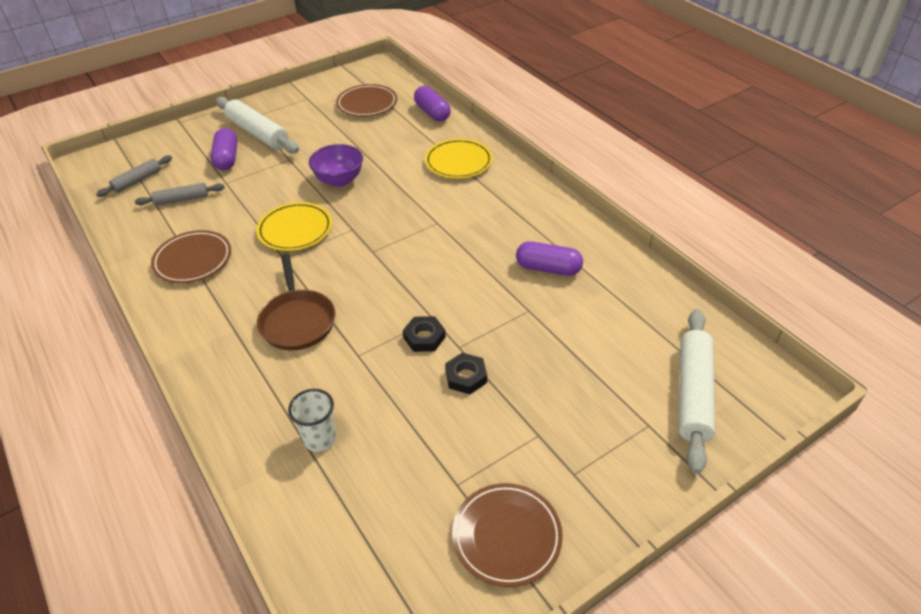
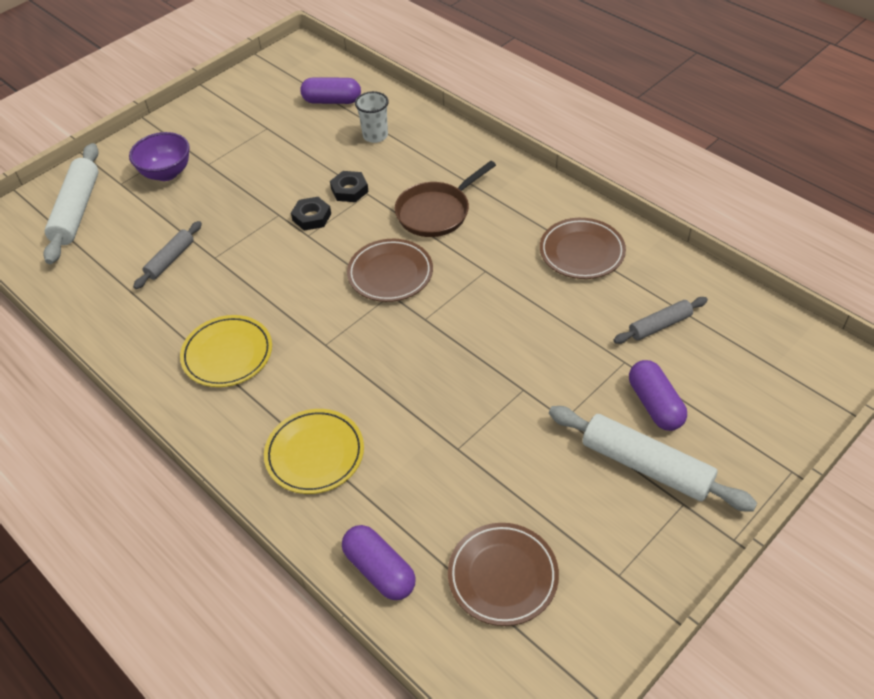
camera: 170 degrees right, 5 degrees up
grey rolling pin [96,155,172,197] -> grey rolling pin moved to [133,221,202,289]
yellow plate [256,202,332,251] -> yellow plate moved to [180,315,272,387]
brown pan [257,254,335,350] -> brown pan turned 105 degrees counterclockwise [395,161,496,237]
purple bowl [309,144,363,187] -> purple bowl moved to [129,132,190,181]
black nut [445,353,487,394] -> black nut moved to [330,171,369,202]
brown plate [452,483,563,587] -> brown plate moved to [347,239,433,302]
purple capsule [516,241,583,276] -> purple capsule moved to [300,77,361,104]

